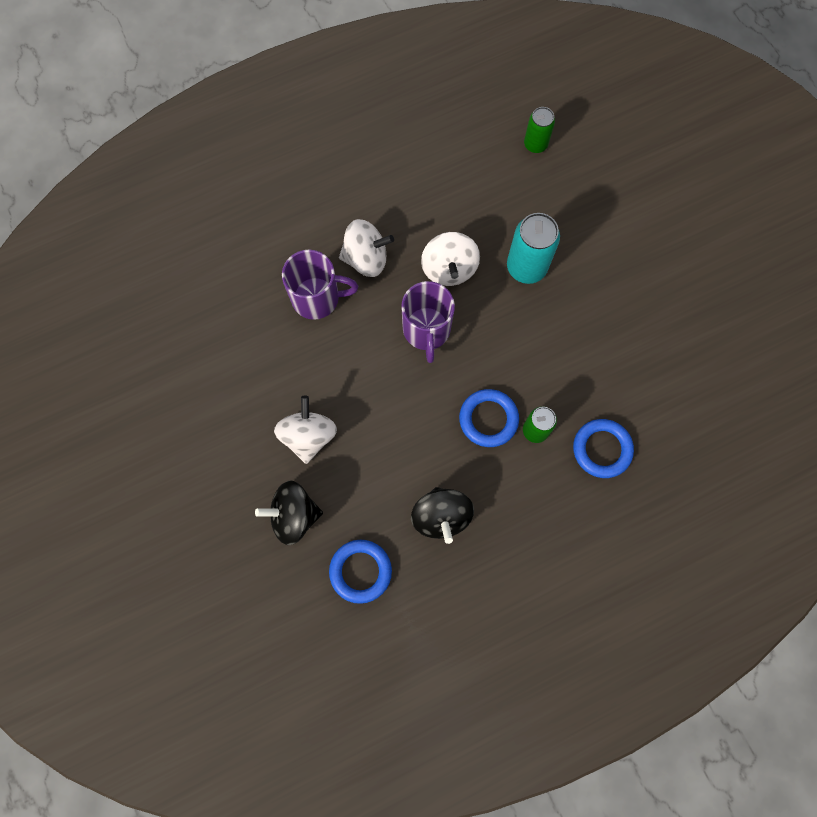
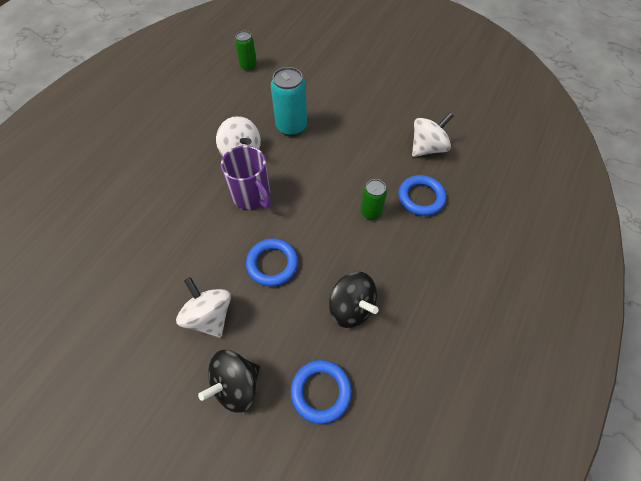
camera: 35 degrees left, 15 degrees down
purple mug [282,250,358,320] -> none
white spinning top [339,219,394,277] -> white spinning top moved to [412,112,454,157]
blue ring [459,389,519,447] -> blue ring moved to [246,238,298,286]

